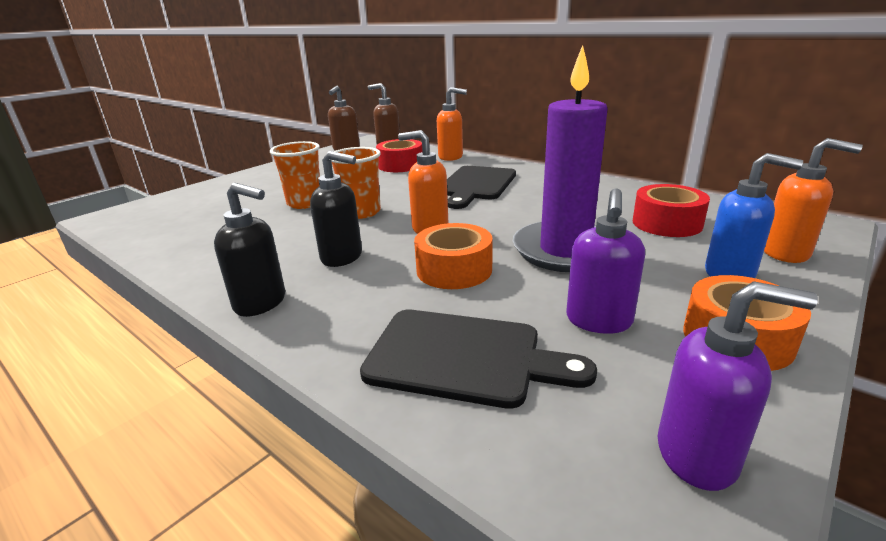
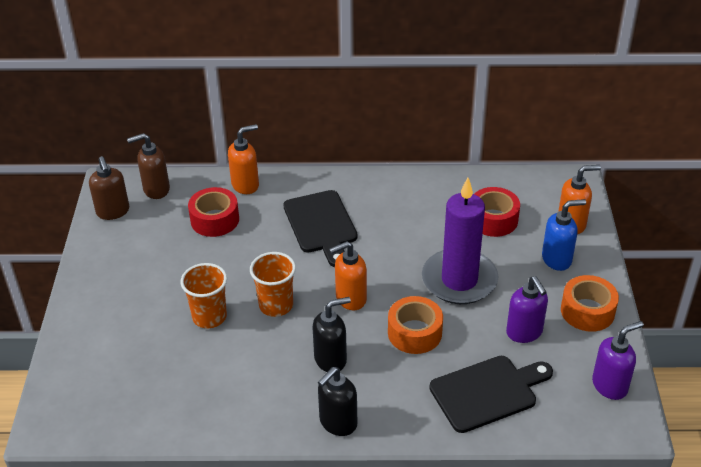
camera: 40 degrees left, 15 degrees up
black soap dispenser [214,183,285,317] -> black soap dispenser turned 150 degrees clockwise [318,367,357,436]

